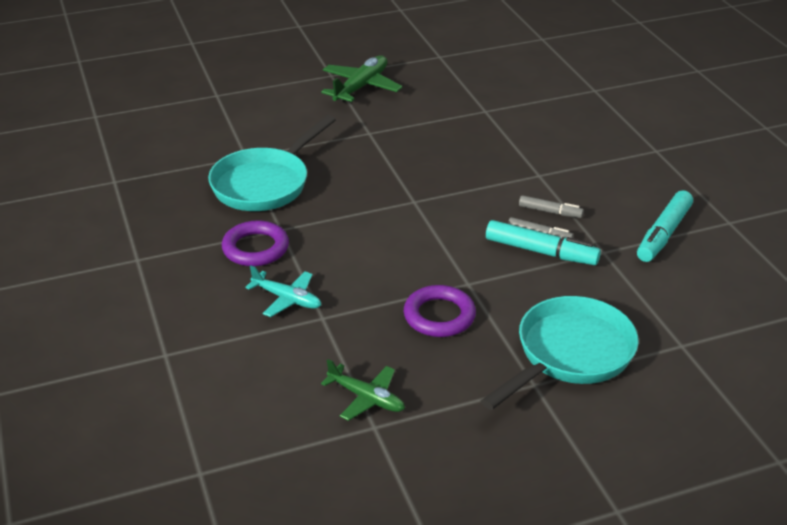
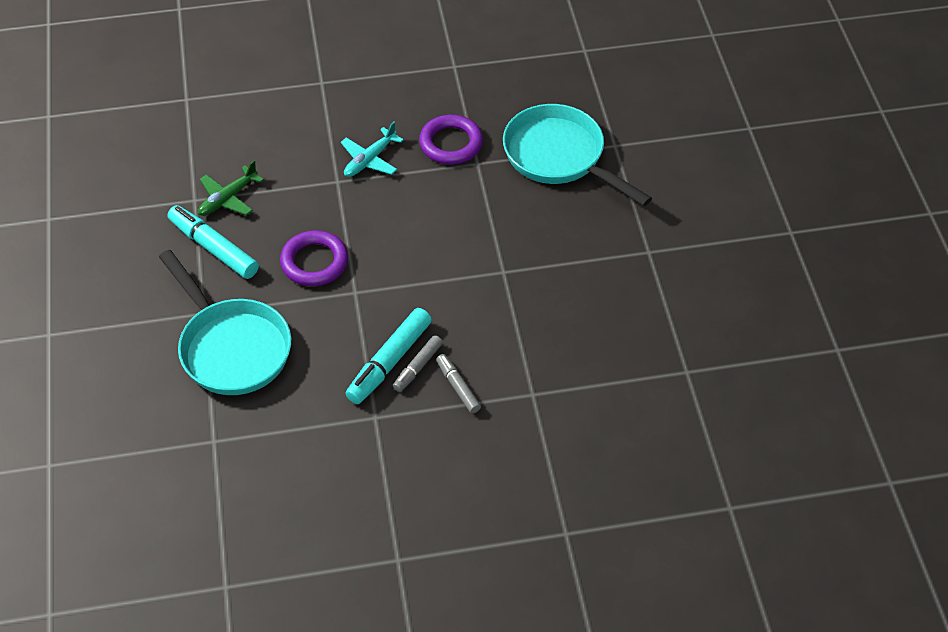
camera: 100 degrees right, 15 degrees up
green plane [321,55,402,103] -> none
grey marker [519,195,584,218] -> grey marker turned 120 degrees clockwise [436,354,481,413]
turquoise marker [637,190,693,262] -> turquoise marker moved to [168,205,259,279]

